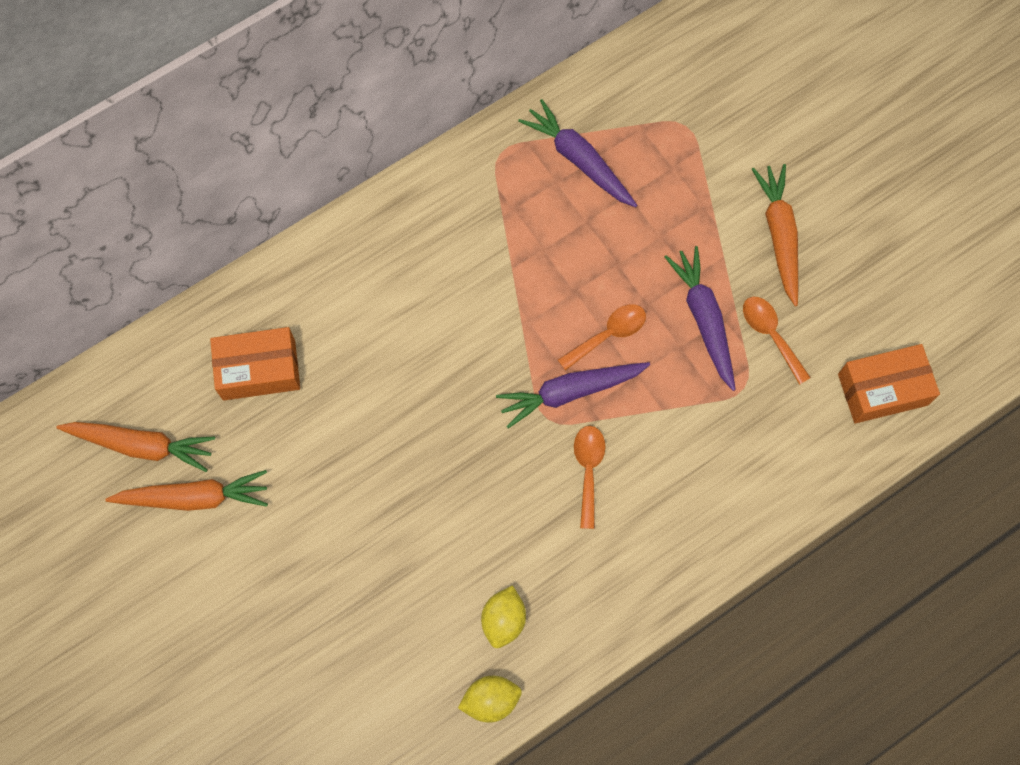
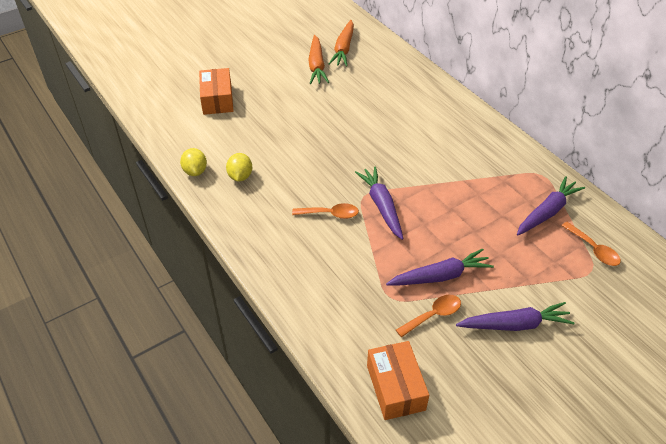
camera: 90 degrees right, 25 degrees down
orange box [210,327,300,400] -> orange box moved to [199,68,234,115]
yellow lemon [481,585,526,648] -> yellow lemon turned 75 degrees clockwise [226,153,252,182]
orange spoon [558,304,646,371] -> orange spoon moved to [561,222,621,266]
orange carrot [752,164,798,307] -> purple carrot [456,302,575,331]

